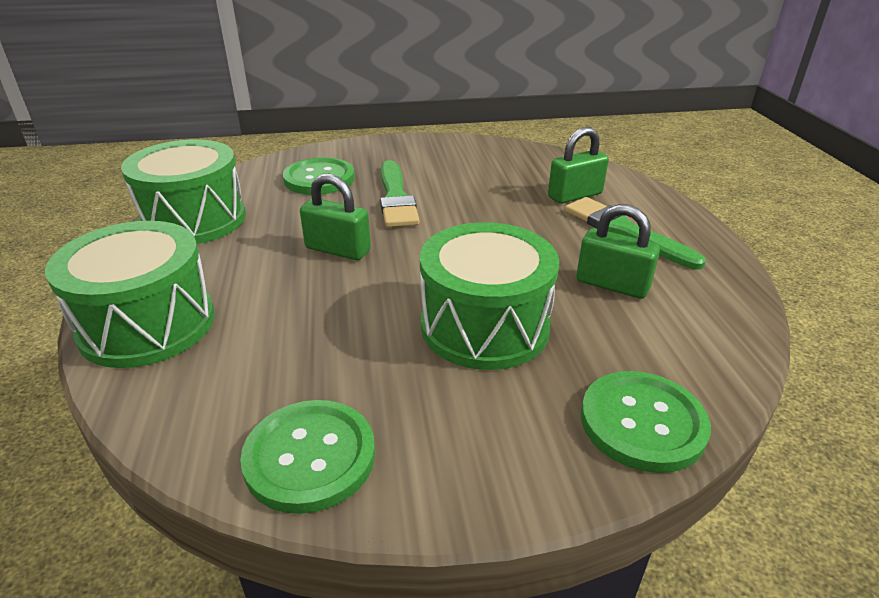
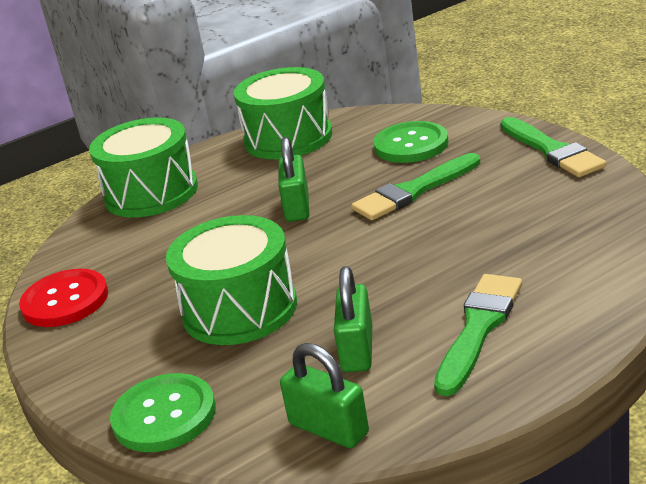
camera: 70 degrees right, 5 degrees down
green button [240,400,375,514] -> red button [19,269,108,327]
green padlock [548,127,609,204] -> green padlock moved to [280,343,369,448]
none -> green brush [501,117,606,177]

